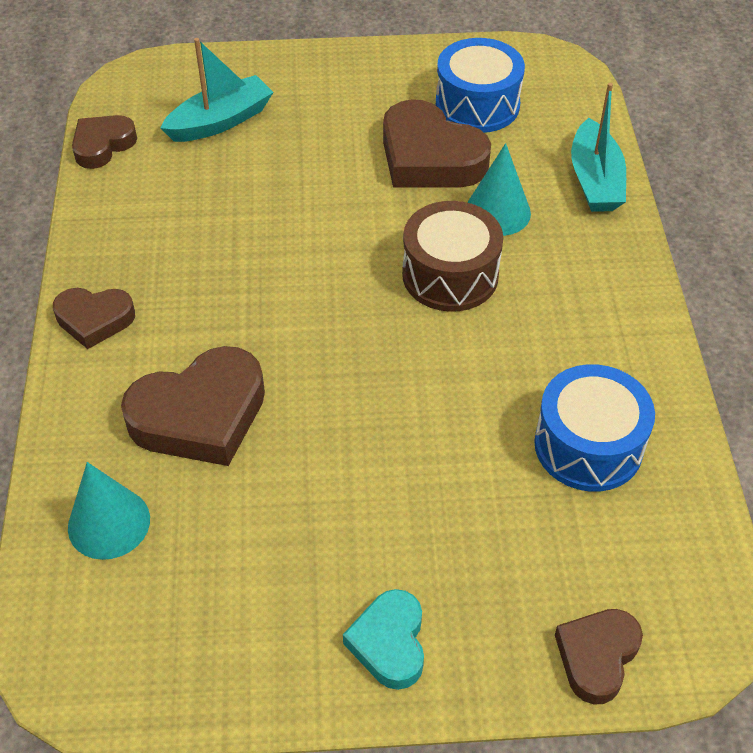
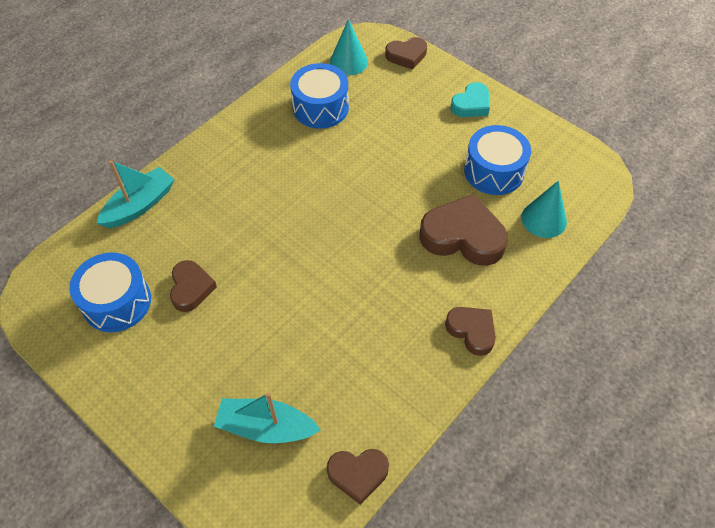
camera: 135 degrees left, 5 degrees up
brown heart [383,99,491,187] -> brown heart [170,260,217,312], size x0.59
brown drum [402,201,503,312] -> none
turquoise cone [467,143,531,236] -> turquoise cone moved to [330,19,368,75]
none -> blue drum [464,125,531,195]

